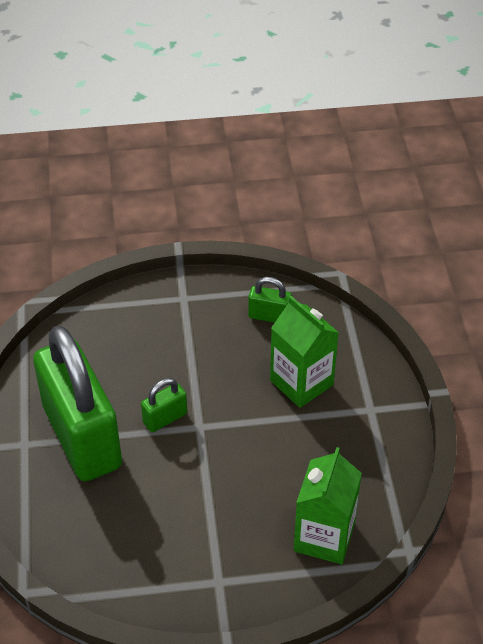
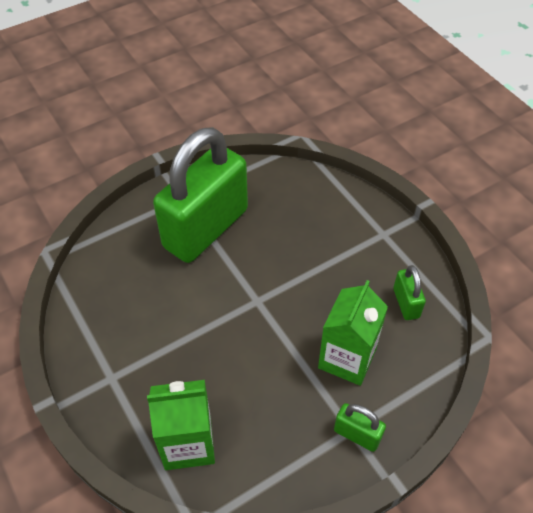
camera: 65 degrees right, 5 degrees up
green padlock [141,378,187,432] -> green padlock moved to [334,403,386,452]

